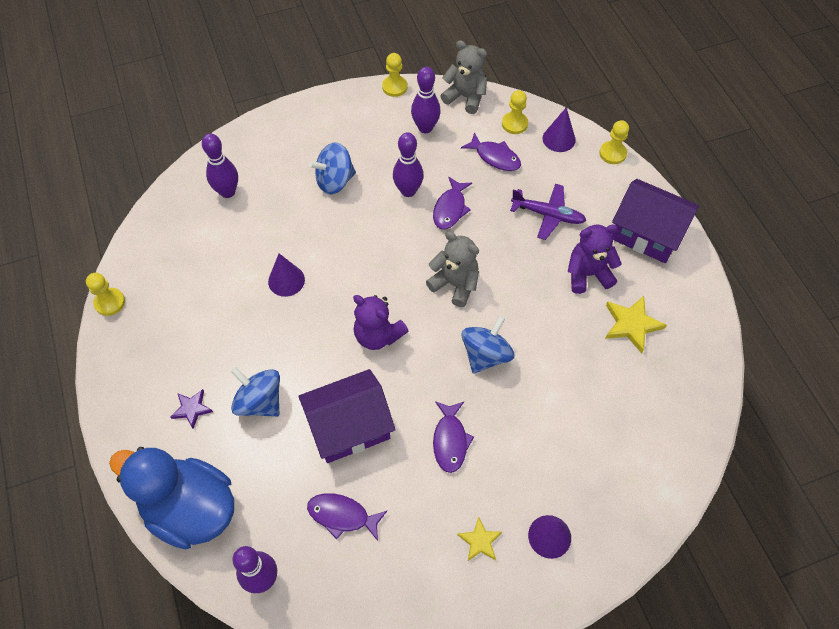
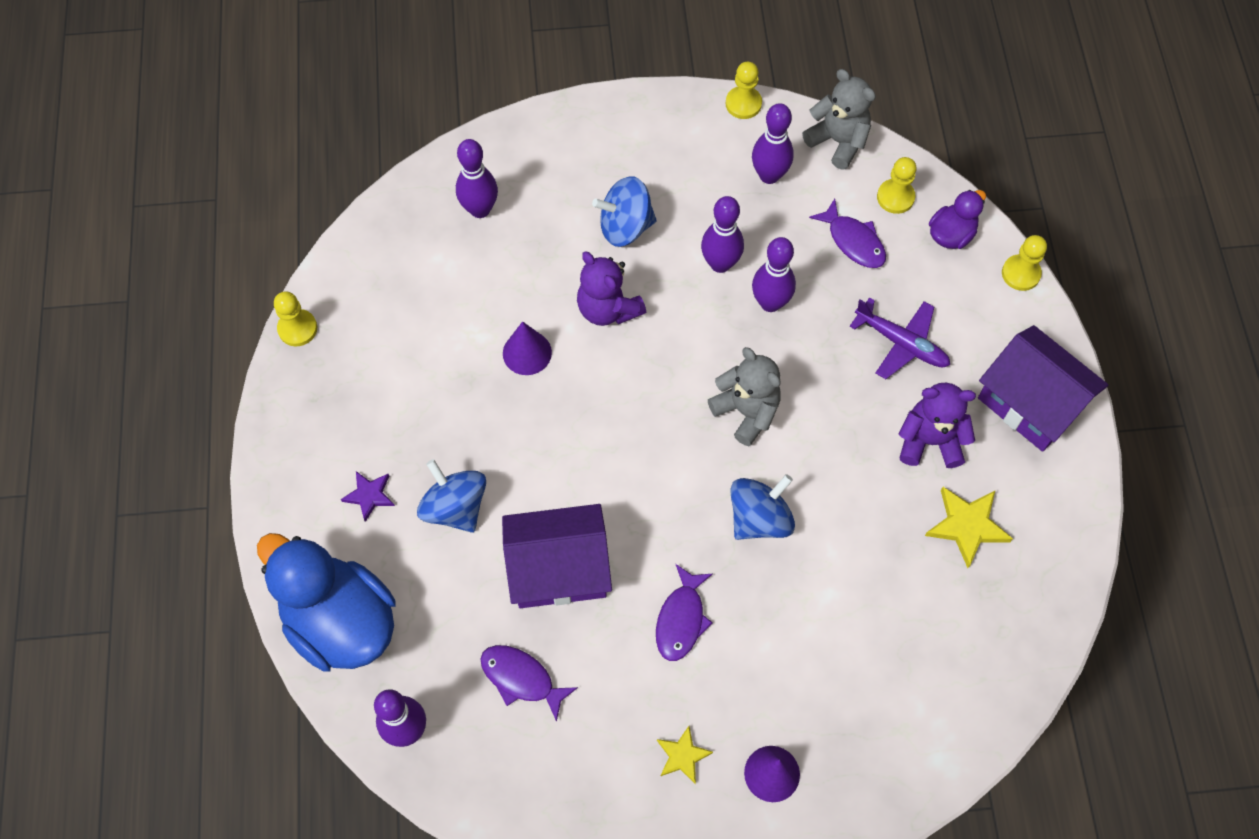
camera: 15 degrees right, 5 degrees up
purple teddy bear [353,295,408,350] -> purple teddy bear moved to [577,251,646,326]
purple fish [433,176,472,229] -> purple bowling pin [752,237,796,312]
purple cone [542,107,576,152] -> purple duck [929,190,986,249]

